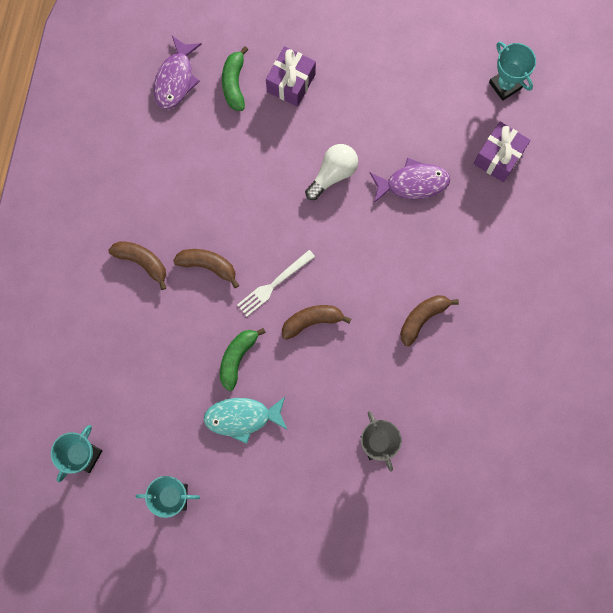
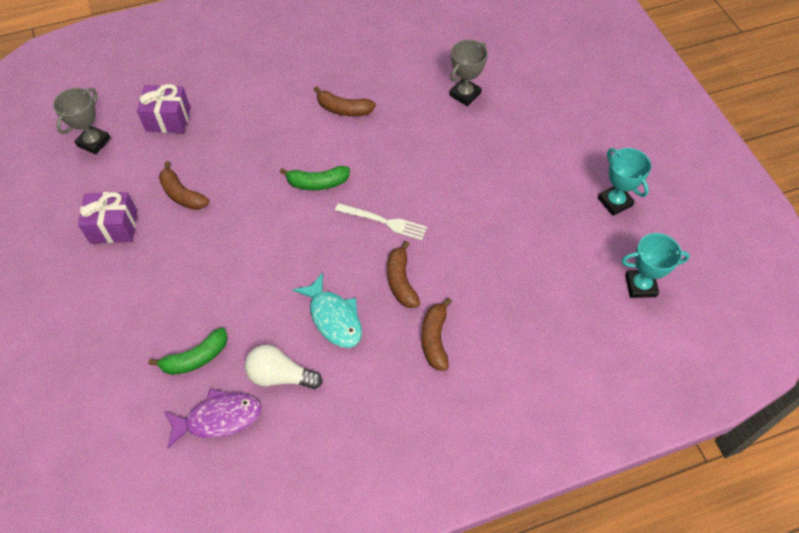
camera: 120 degrees left, 20 degrees down
turquoise fish [203,397,287,444] -> turquoise fish moved to [293,272,362,348]
green banana [220,328,266,391] -> green banana moved to [279,166,350,190]
purple gift [266,46,316,107] -> purple gift moved to [78,192,137,243]
brown banana [282,305,351,340] -> brown banana moved to [159,161,209,210]
white light bulb [305,144,358,200] -> white light bulb moved to [245,345,323,389]
purple fish [369,158,450,203] -> none
turquoise trophy [489,42,536,101] -> grey trophy [53,88,110,154]

